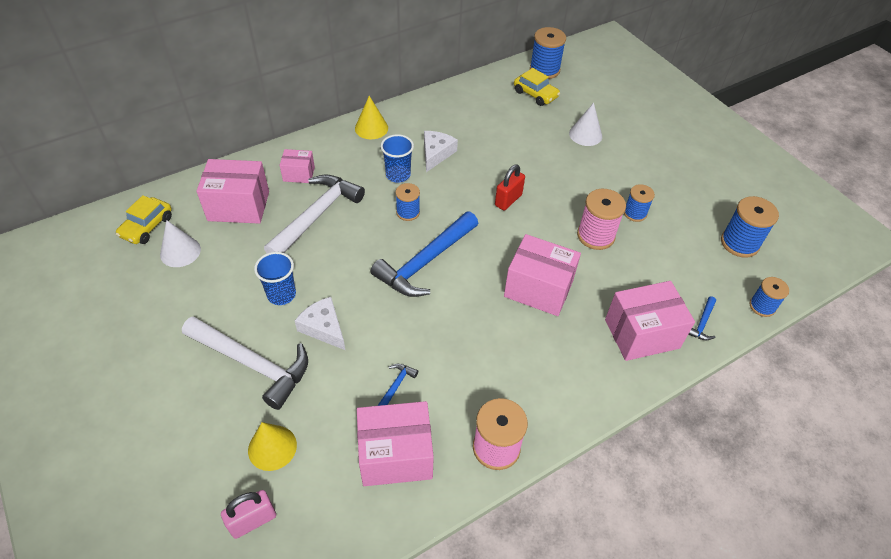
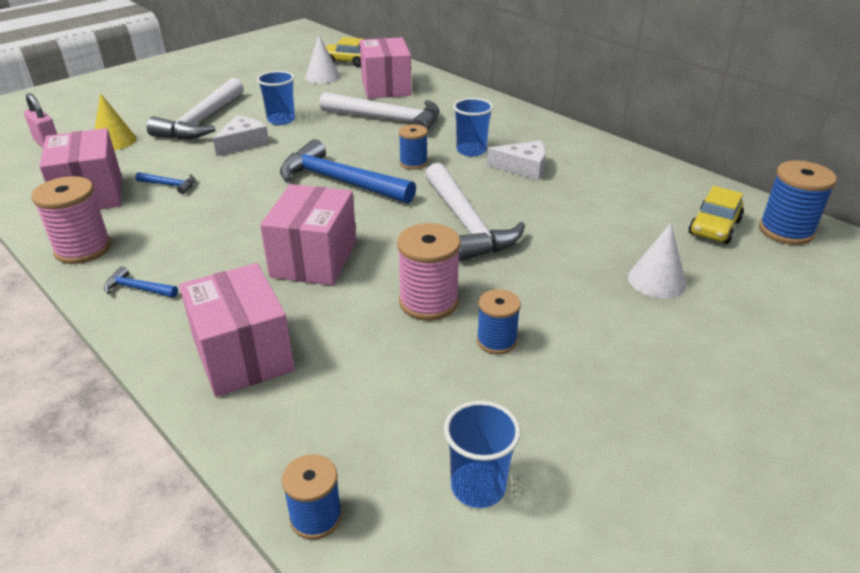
camera: 80 degrees right, 15 degrees down
pink box [280,149,315,183] -> none
yellow cone [355,96,388,139] -> none
red padlock [495,165,525,211] -> white hammer [425,163,525,262]
blue hammer [688,297,716,340] -> blue hammer moved to [104,266,178,298]
blue spool [721,196,779,258] -> blue cup [444,401,521,508]

